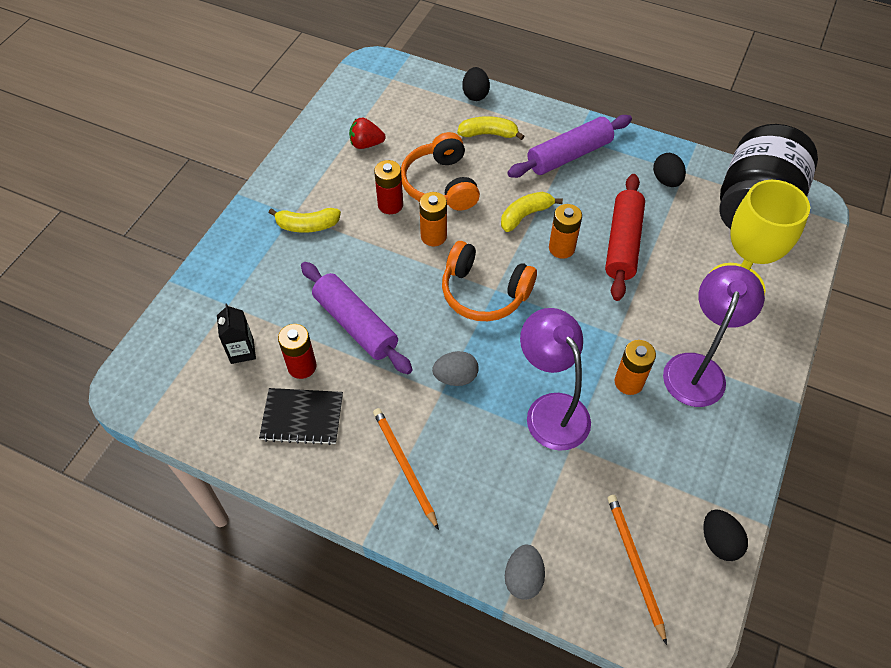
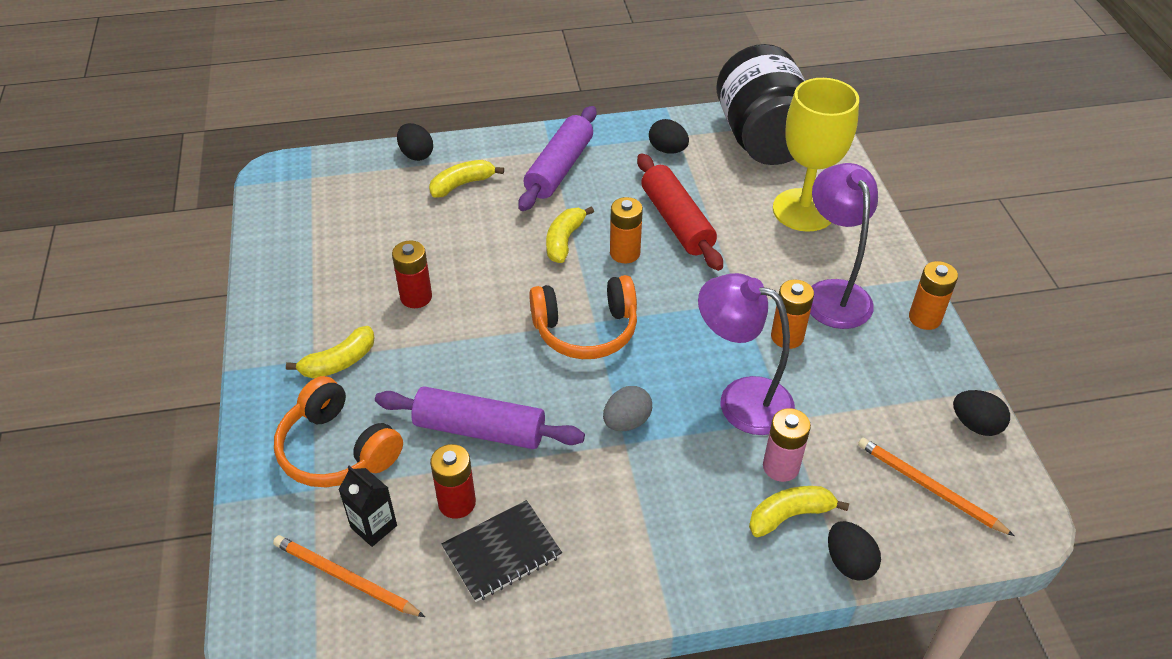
camera: 35 degrees left, 10 degrees down
red strawberry [349,117,386,149] -> none
orange pencil [373,408,439,530] -> orange pencil moved to [273,535,425,617]
orange headphones [401,132,480,211] -> orange headphones moved to [274,376,403,487]
orange battery [419,192,447,246] -> orange battery moved to [909,261,958,330]
grey egg [505,545,545,600] -> black egg [828,521,881,581]
none -> yellow banana [749,486,849,537]
none -> pink battery [763,408,811,482]

